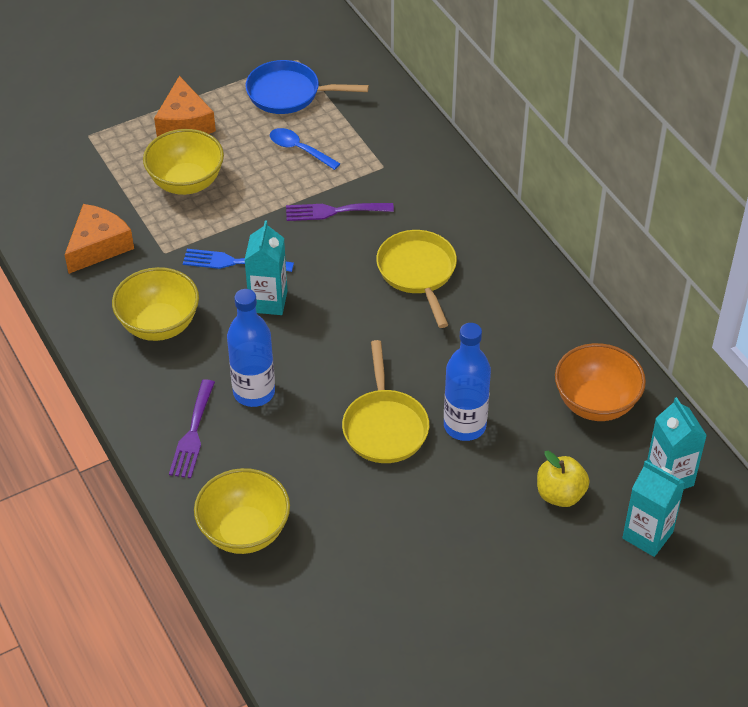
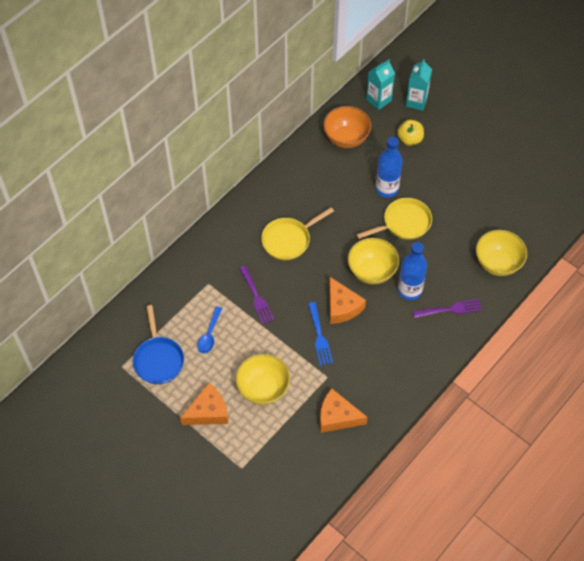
camera: 110 degrees left, 10 degrees up
yellow bowl [112,267,199,341] -> yellow bowl moved to [348,238,399,284]
turquoise carton [245,220,287,315] -> orange cheese [329,277,366,324]

